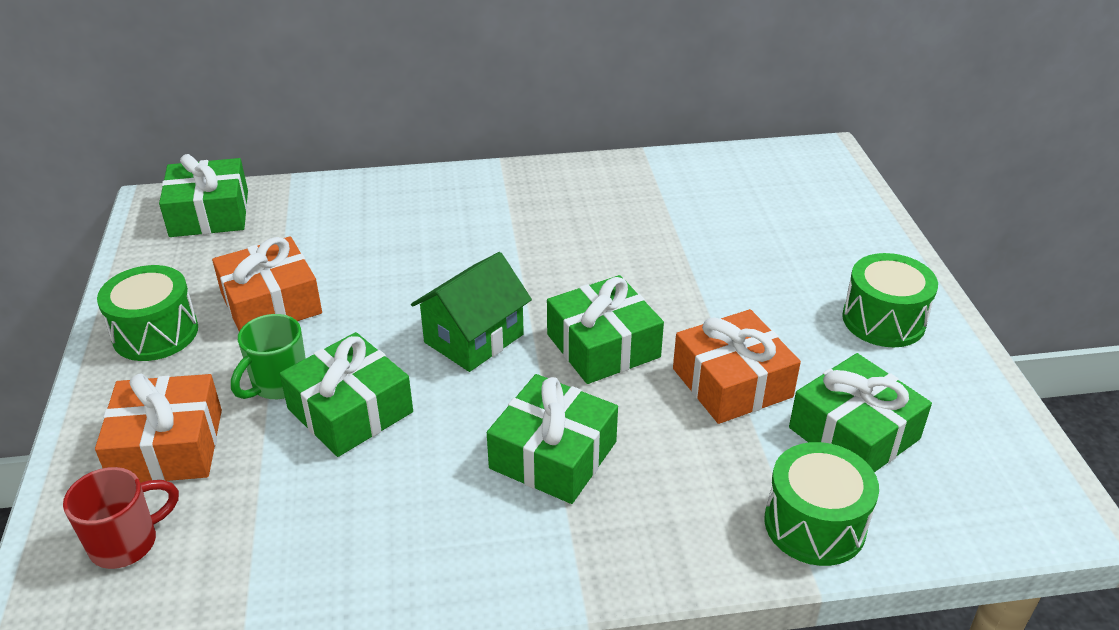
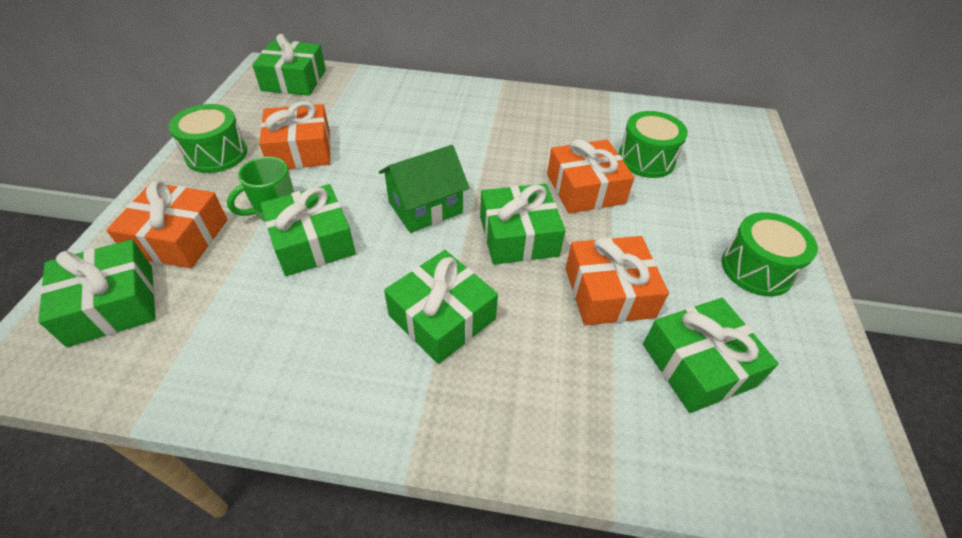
camera: 15 degrees right, 10 degrees up
red mug [63,467,179,569] -> green gift [38,240,156,347]
green drum [764,442,879,566] -> green drum moved to [618,111,688,178]
none -> orange gift [547,139,634,214]

